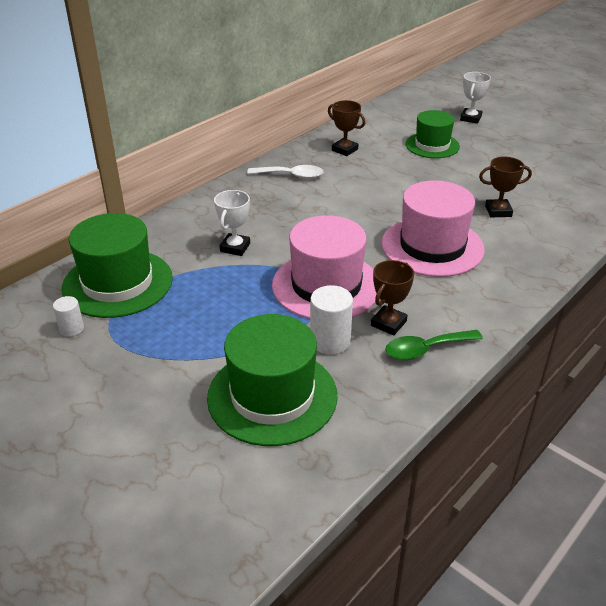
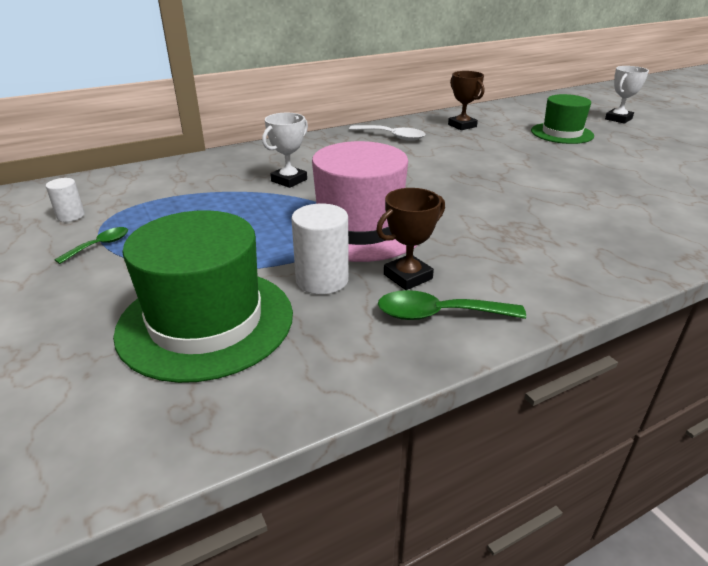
camera: 20 degrees right, 5 degrees down
green hat [62,213,173,318] -> none
pink hat [382,180,485,277] -> none
brown trophy [479,157,532,217] -> none
none -> green spoon [54,227,128,264]

